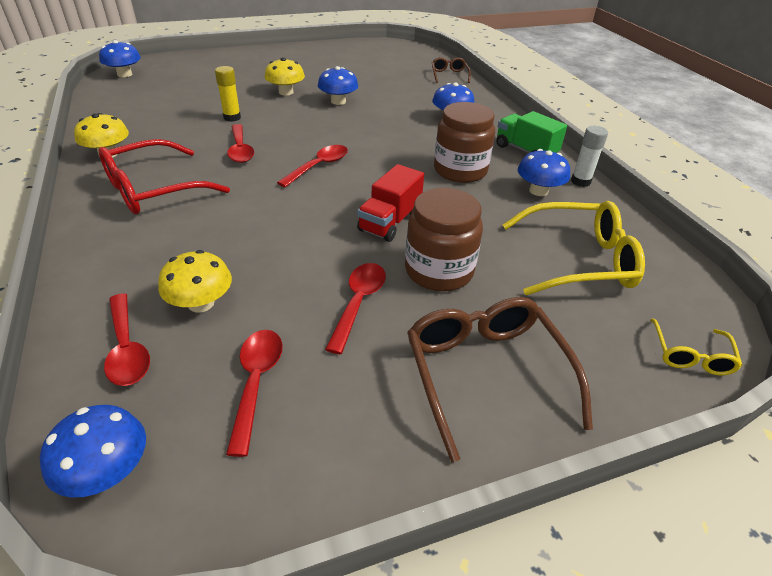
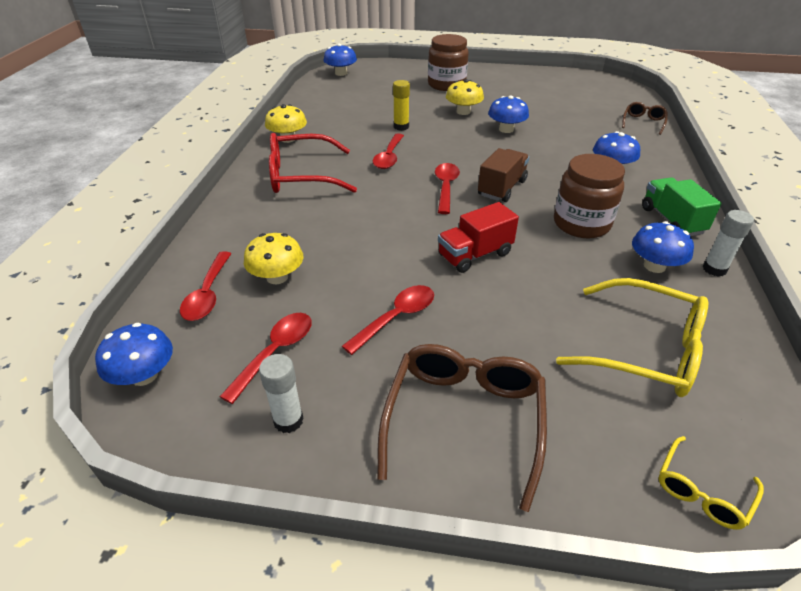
camera: 30 degrees right, 0 degrees up
red spoon [277,145,348,187] -> red spoon turned 60 degrees counterclockwise [435,163,460,214]
brown jar [405,188,483,291] -> brown jar moved to [428,34,469,91]
none -> white glue stick [259,354,304,433]
none -> brown truck [478,148,529,202]

